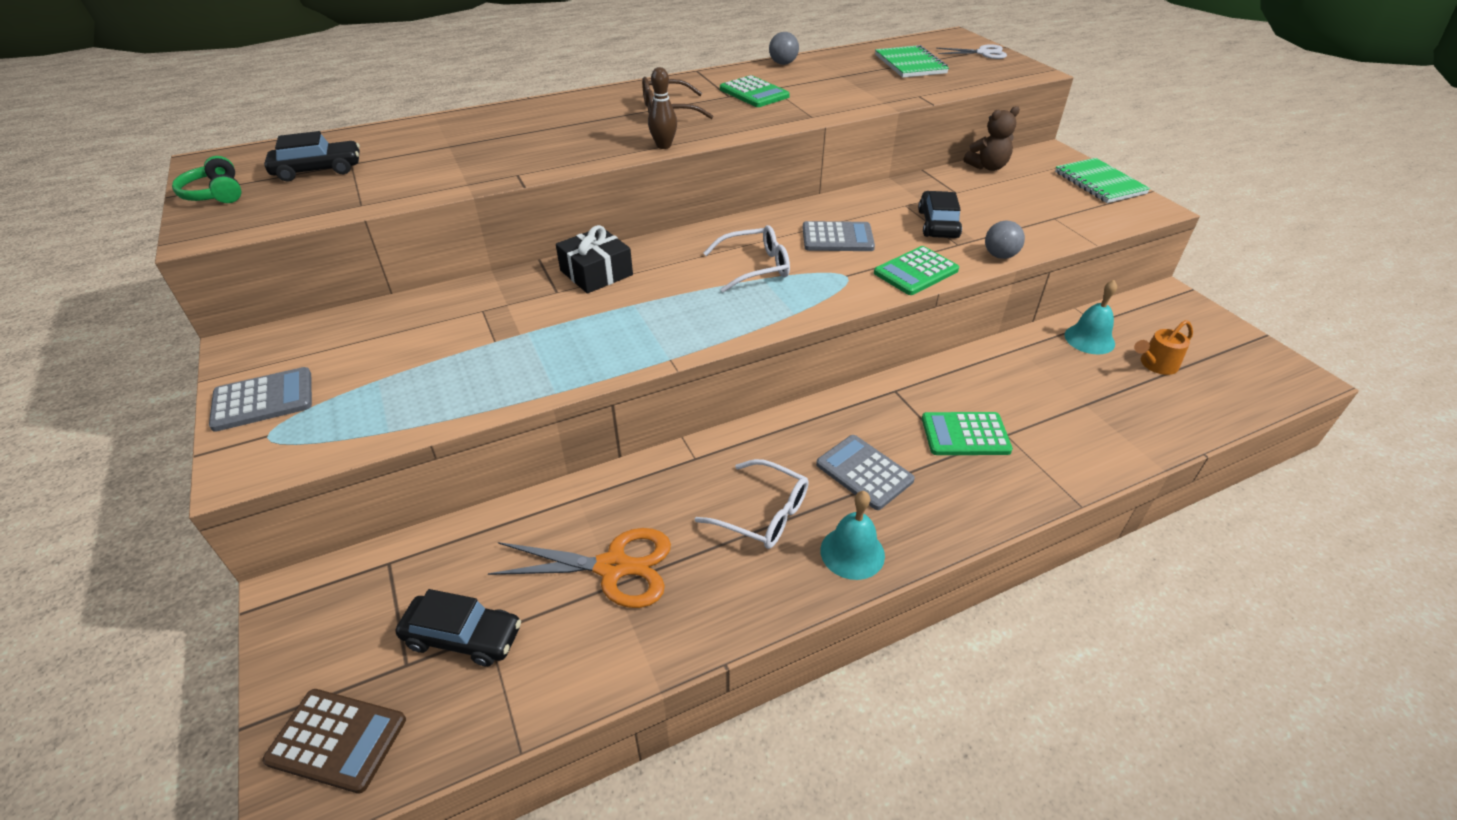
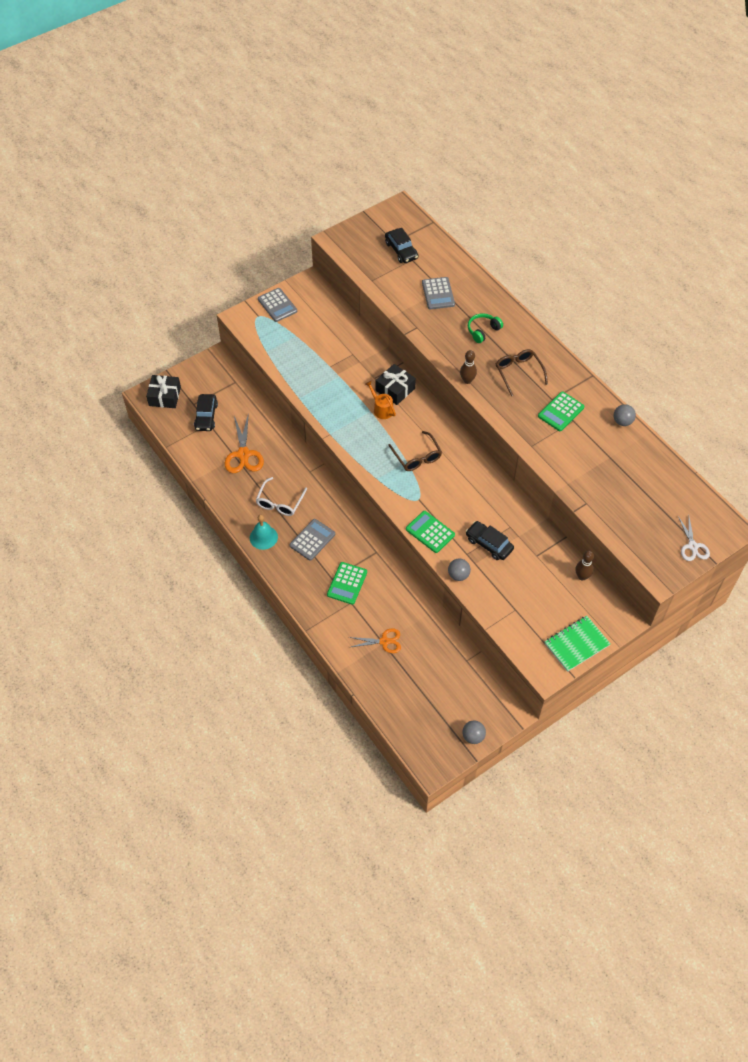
camera: 80 degrees right, 15 degrees up
green headphones [172,156,241,203] -> green headphones moved to [468,313,503,343]
brown calculator [262,689,406,794] -> black gift [146,375,181,408]
white glasses [703,225,790,293] -> brown glasses [388,431,442,471]
grey calculator [803,221,875,251] -> grey calculator moved to [422,277,455,310]
green notebook [875,45,949,78] -> none
black car [918,191,962,238] -> black car turned 135 degrees counterclockwise [466,521,514,560]
green calculator [922,412,1013,455] -> green calculator turned 150 degrees counterclockwise [327,562,367,605]
brown teddy bear [964,106,1020,171] -> brown bowling pin [576,550,594,580]
turquoise bell [1064,280,1117,355] -> none
orange watering can [1134,320,1193,375] -> orange watering can moved to [365,381,396,419]
none -> orange scissors [349,628,401,653]
none -> grey ball [462,720,486,744]

